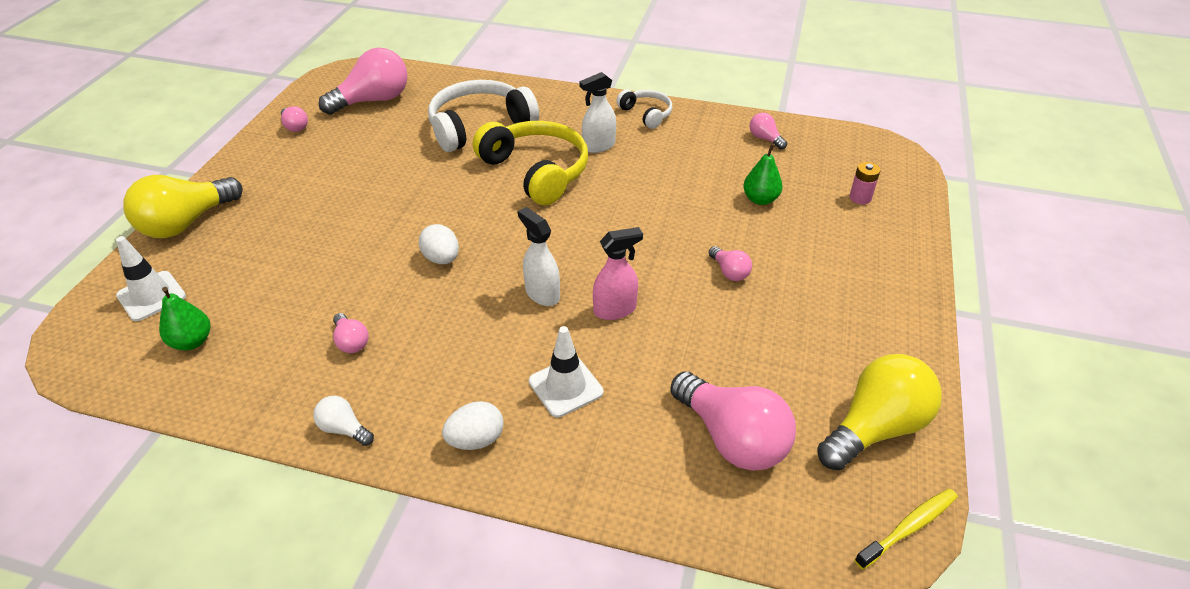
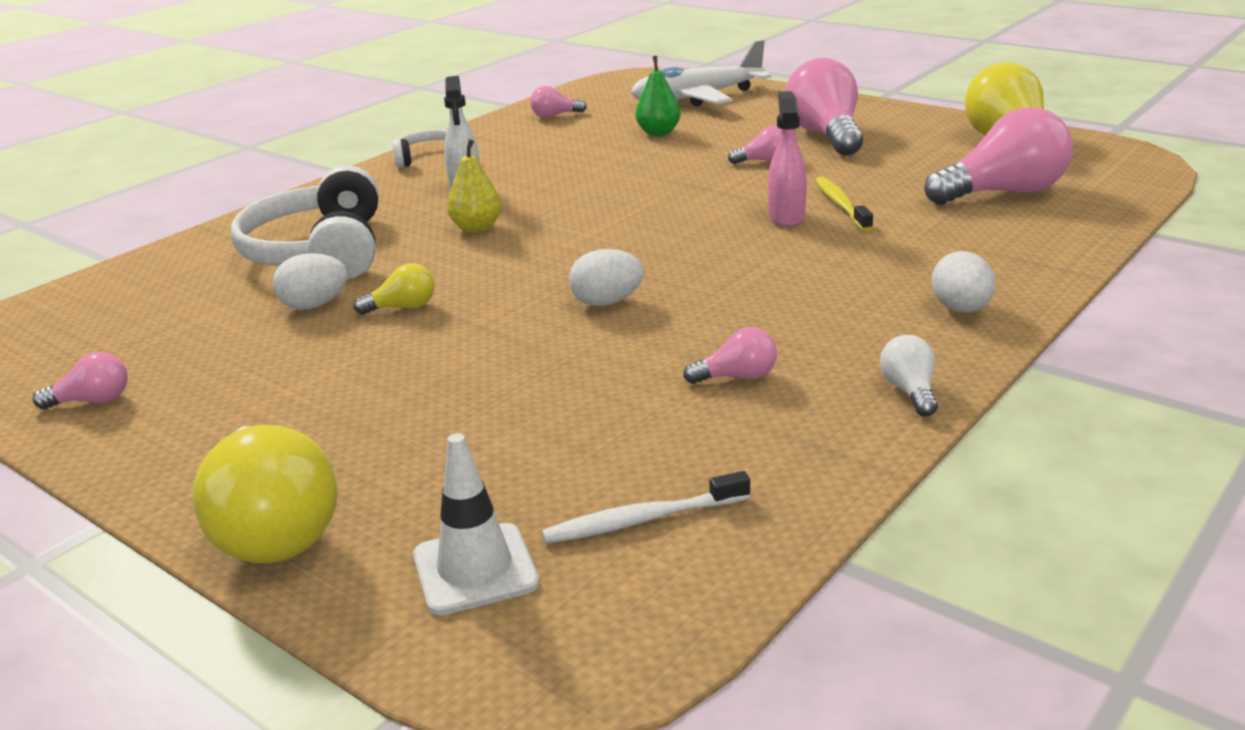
camera: 65 degrees left, 15 degrees down
green pear [159,287,210,350] -> white toothbrush [542,471,750,544]
white light bulb [313,396,374,446] -> white light bulb turned 120 degrees clockwise [880,335,938,417]
pink light bulb [319,48,408,115] -> pink light bulb moved to [785,58,863,156]
yellow headphones [473,121,588,205] -> yellow pear [447,139,502,233]
white spray bottle [518,207,560,306] -> none
white traffic cone [529,326,603,417] -> none
pink battery [849,162,880,205] -> white plane [631,40,772,107]
yellow toothbrush [855,488,958,570] -> yellow toothbrush moved to [815,177,873,231]
none -> white egg [273,253,348,310]
none -> yellow light bulb [354,263,434,315]

